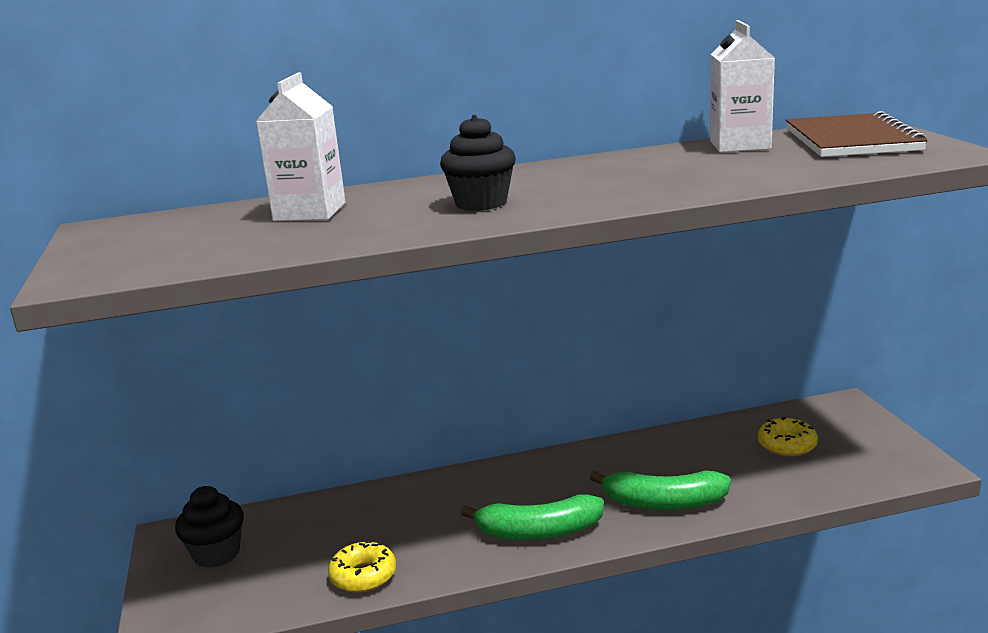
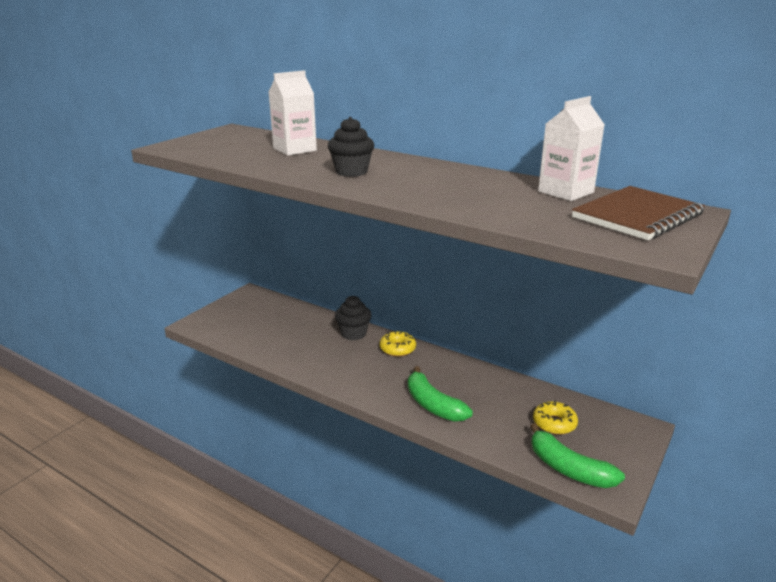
camera: 45 degrees right, 5 degrees up
black cupcake [175,486,244,568] -> black cupcake moved to [335,296,372,340]
yellow donut [328,540,396,593] -> yellow donut moved to [380,331,416,357]
green banana [461,494,604,540] -> green banana moved to [530,423,625,488]

